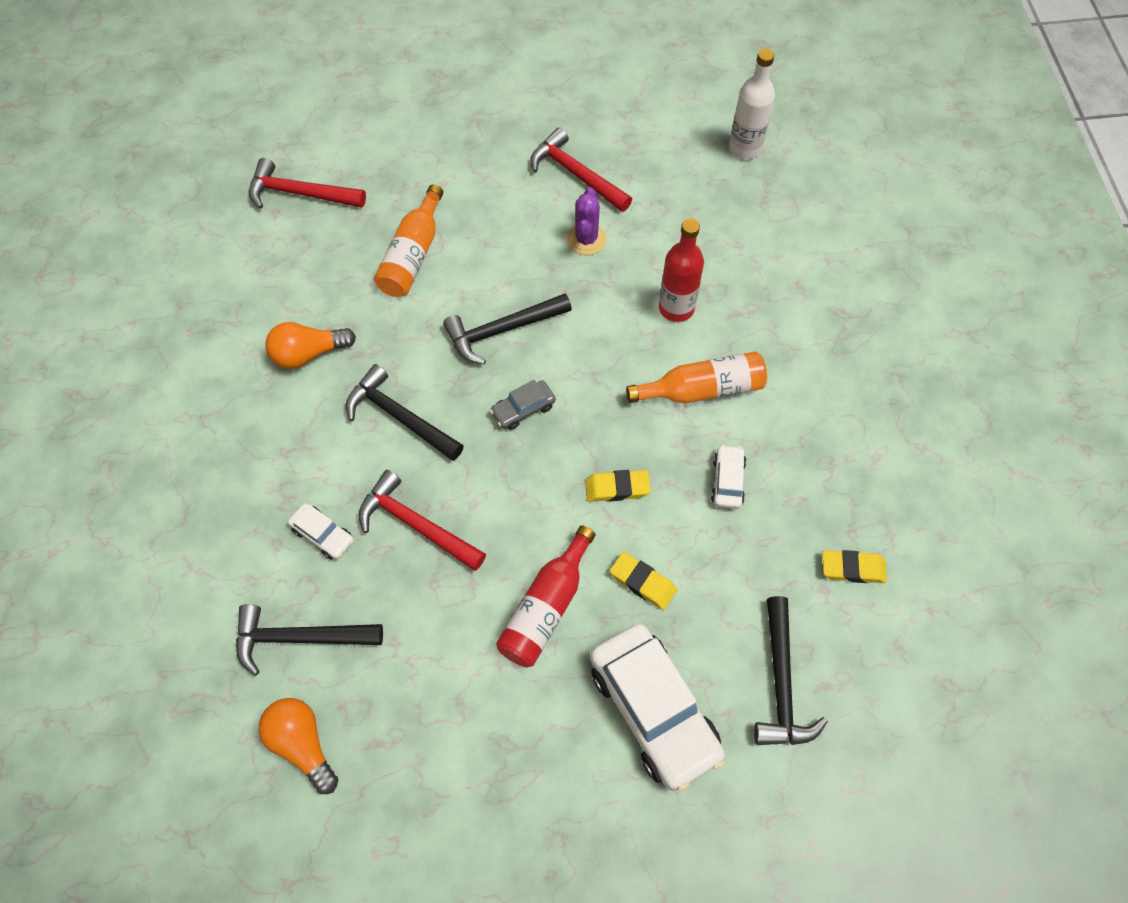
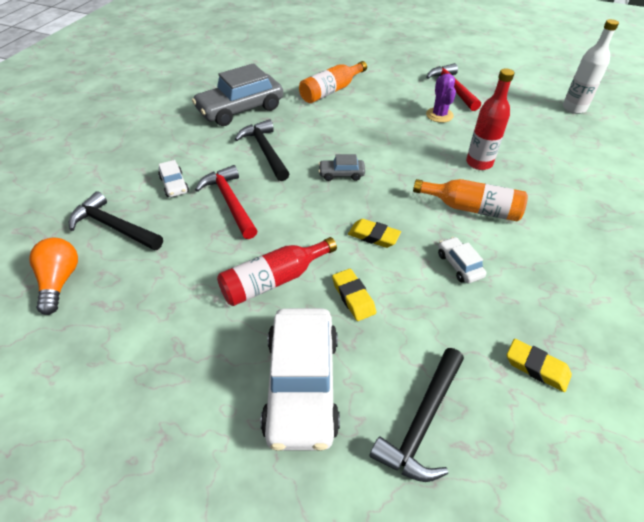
camera: 30 degrees right, 15 degrees down
red hammer [249,158,366,209] -> none
orange light bulb [265,322,356,369] -> grey car [192,63,283,126]
black hammer [443,293,572,364] -> none
purple cactus [566,188,606,255] -> purple cactus turned 45 degrees counterclockwise [426,73,456,123]
white car [711,445,746,509] -> white car turned 60 degrees counterclockwise [438,237,486,283]

